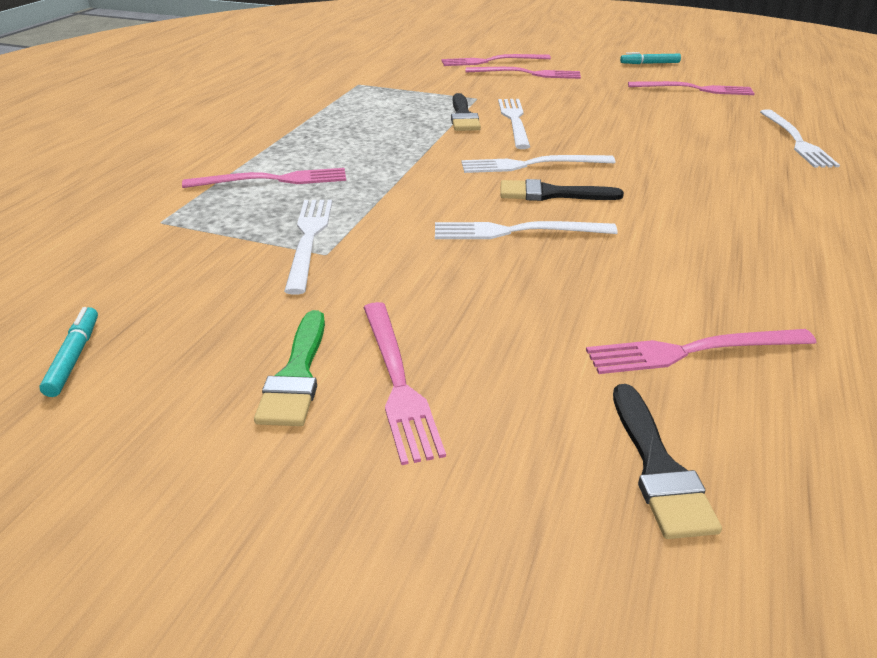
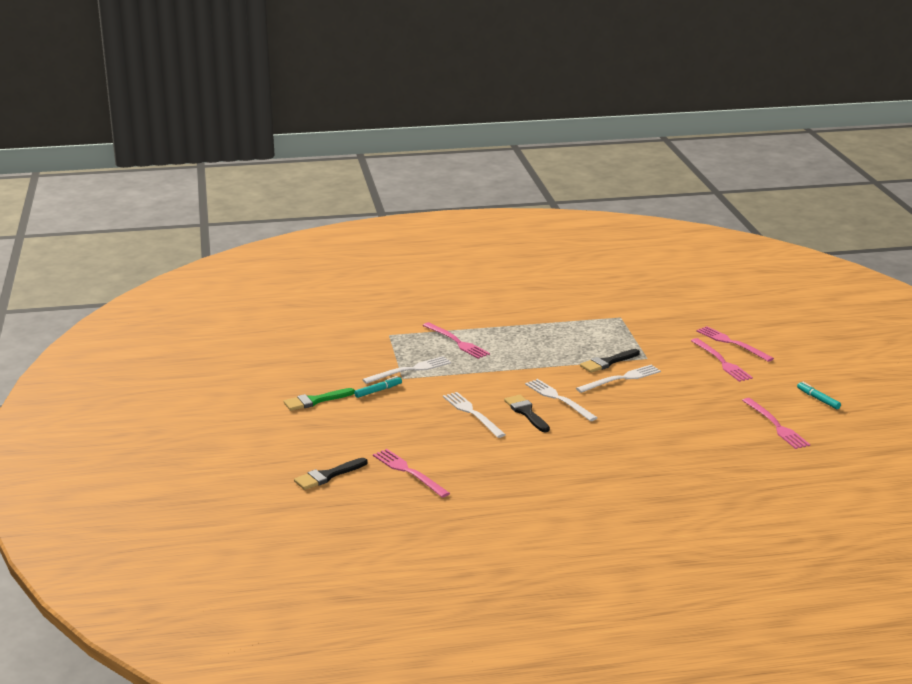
camera: 60 degrees right, 10 degrees down
turquoise marker [39,307,98,397] -> turquoise marker moved to [354,376,402,398]
pink fork [363,302,446,465] -> none
white fork [760,109,840,168] -> none

